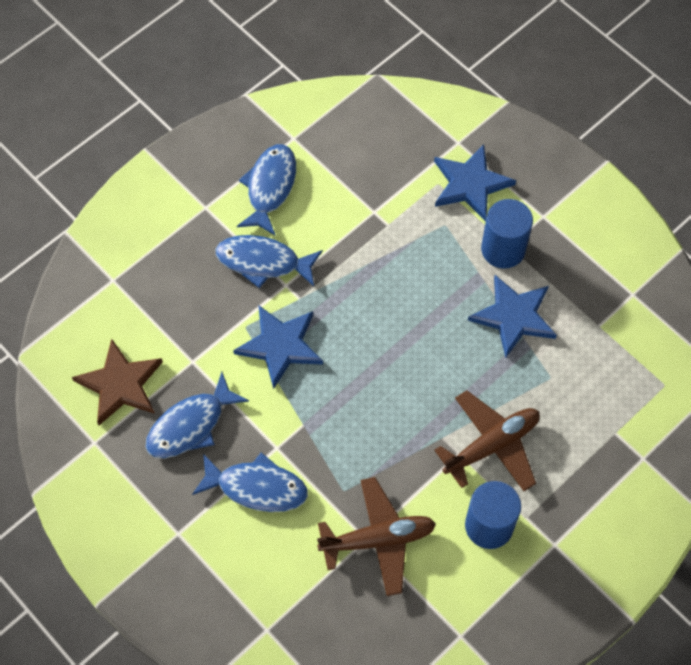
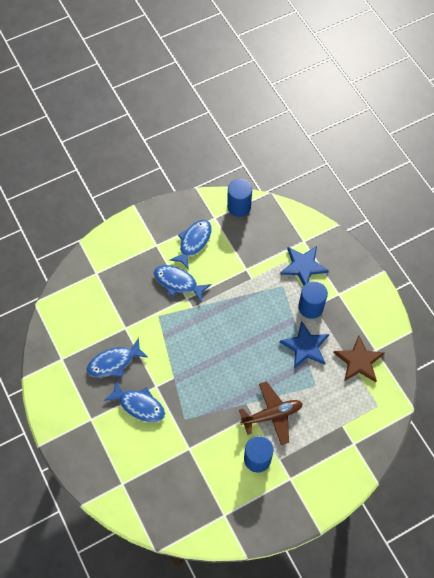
camera: 15 degrees right, 0 degrees up
brown star [72,339,163,426] -> brown star moved to [334,335,385,382]
blue star [233,305,323,389] -> none
brown plane [317,477,436,596] -> none
none -> blue cylinder [227,179,252,217]

